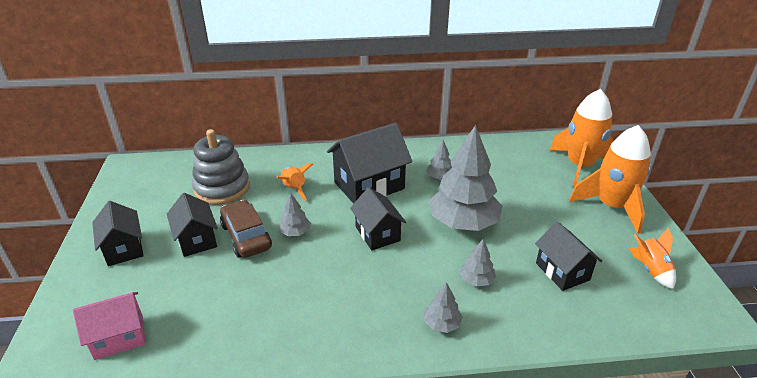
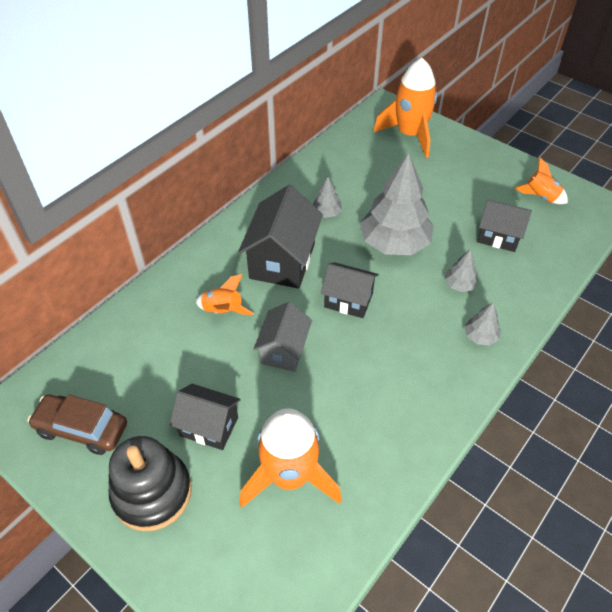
camera: 45 degrees left, 15 degrees up
pink house [73,292,146,360] -> none
black house [92,201,144,266] -> black stacking toy [109,436,192,531]
grey stacking toy [192,129,250,205] -> none
brown car [220,200,272,258] -> brown car moved to [28,394,127,455]
grey tree [278,192,311,236] -> grey house [254,302,312,372]
orange rocket [569,125,651,234] -> orange rocket moved to [240,408,342,507]

